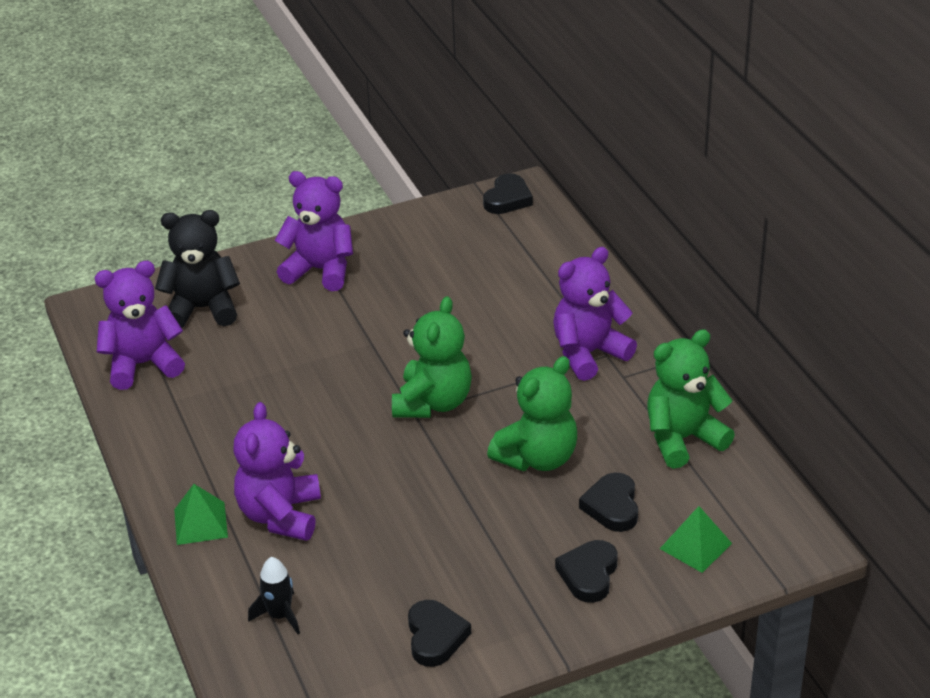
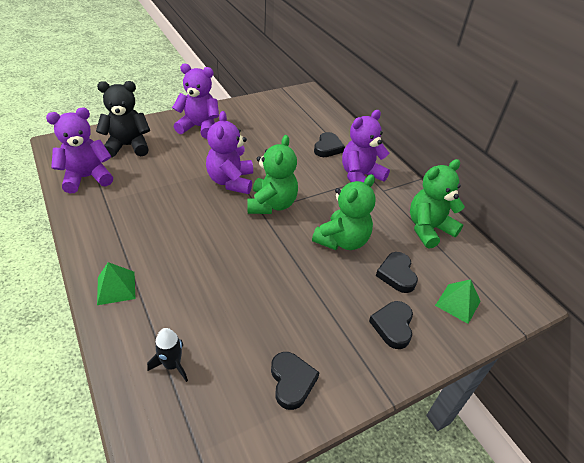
camera: 10 degrees left, 5 degrees up
purple teddy bear [233,402,321,541] -> purple teddy bear moved to [206,111,253,194]
black heart [483,173,533,214] -> black heart moved to [314,132,345,157]

